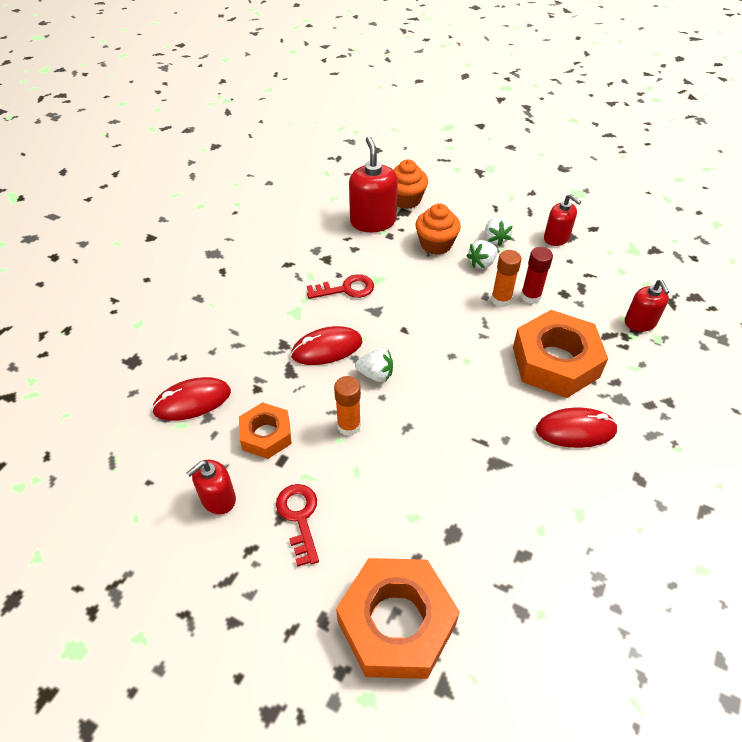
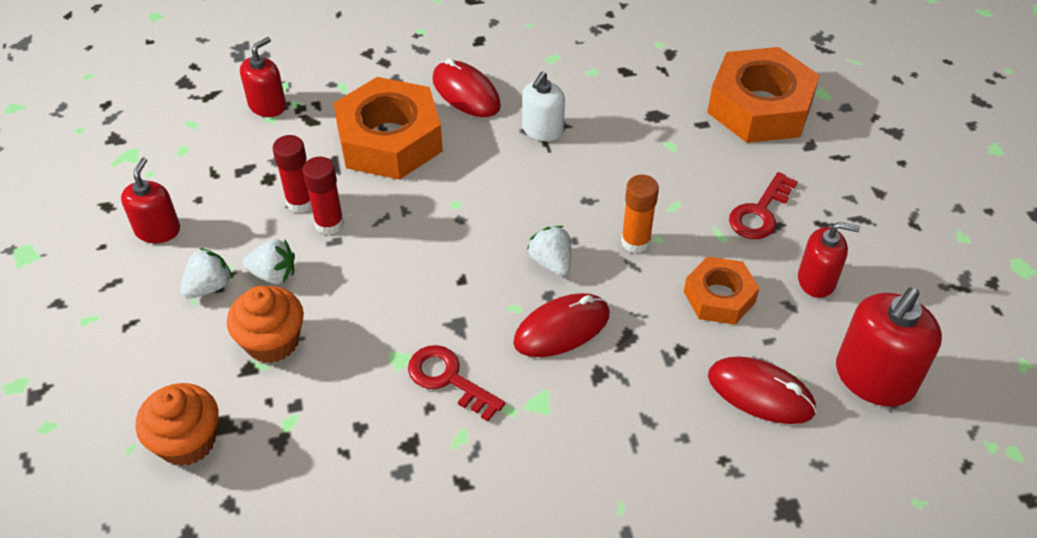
camera: 130 degrees left, 0 degrees up
red mouse [291,326,362,365] -> red mouse turned 60 degrees counterclockwise [513,293,610,357]
red soap dispenser [349,136,398,232] -> red soap dispenser moved to [836,287,942,406]
orange glue stick [491,250,521,307] -> red glue stick [303,157,344,235]
none -> white soap dispenser [522,71,565,141]

